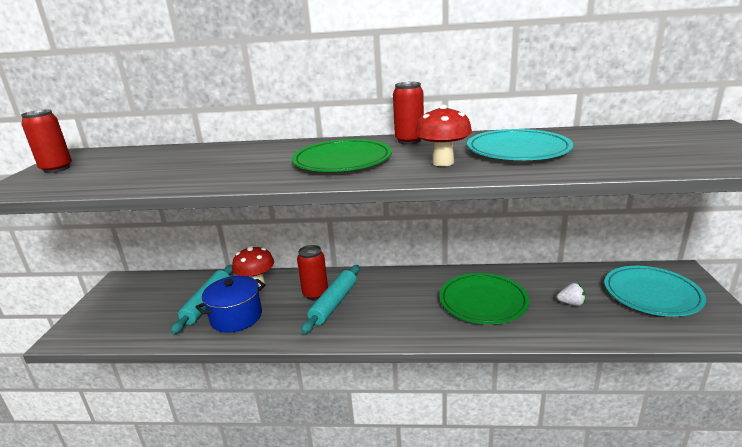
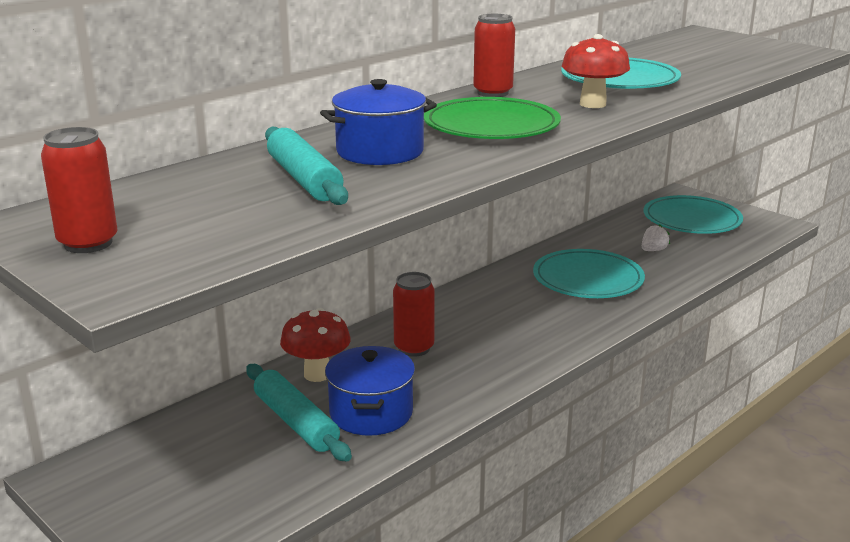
camera: 50 degrees left, 0 degrees up
turquoise rolling pin [301,265,360,334] -> turquoise rolling pin moved to [265,127,348,205]
green plate [440,273,530,324] -> turquoise plate [533,249,645,298]
none -> blue pot [320,79,437,165]

